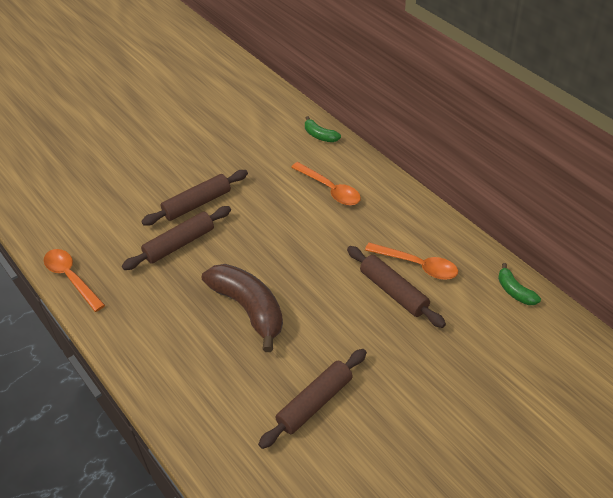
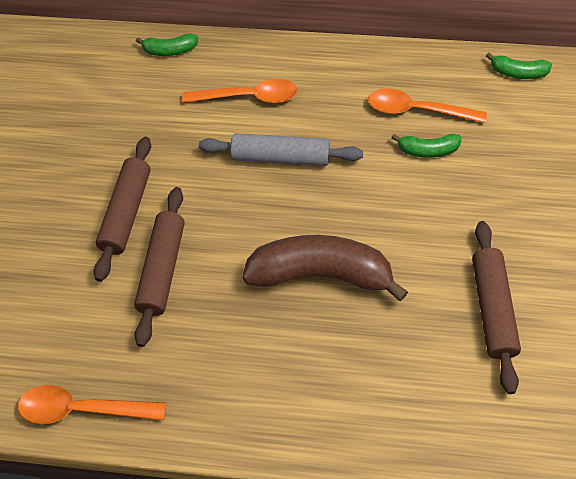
camera: 45 degrees left, 10 degrees up
brown rolling pin [347,246,446,328] -> green banana [391,134,461,158]
orange spoon [365,243,458,280] -> orange spoon turned 150 degrees counterclockwise [368,88,487,123]
none -> grey rolling pin [199,133,363,166]

